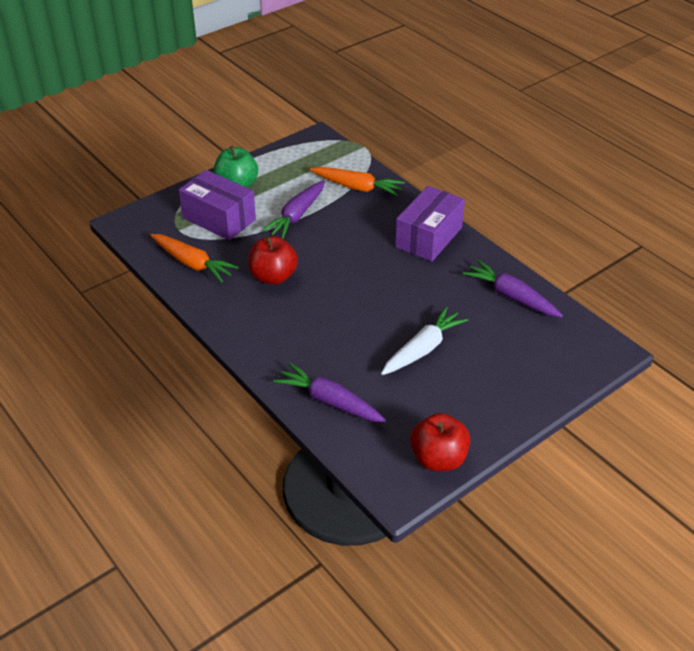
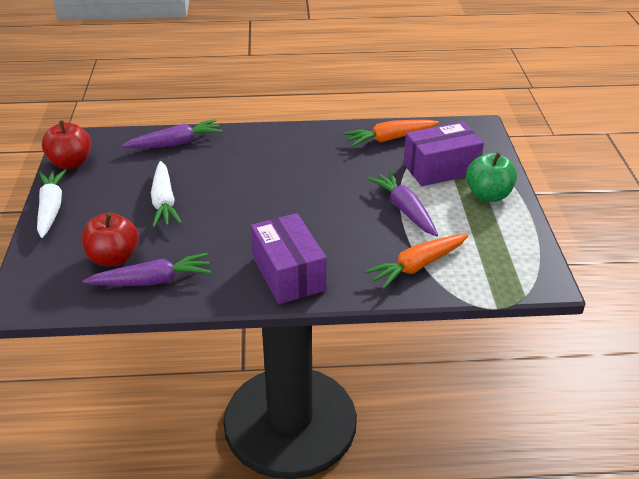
camera: 125 degrees right, 5 degrees down
red apple [248,236,298,285] -> red apple moved to [82,212,139,266]
none -> white carrot [37,169,67,238]

